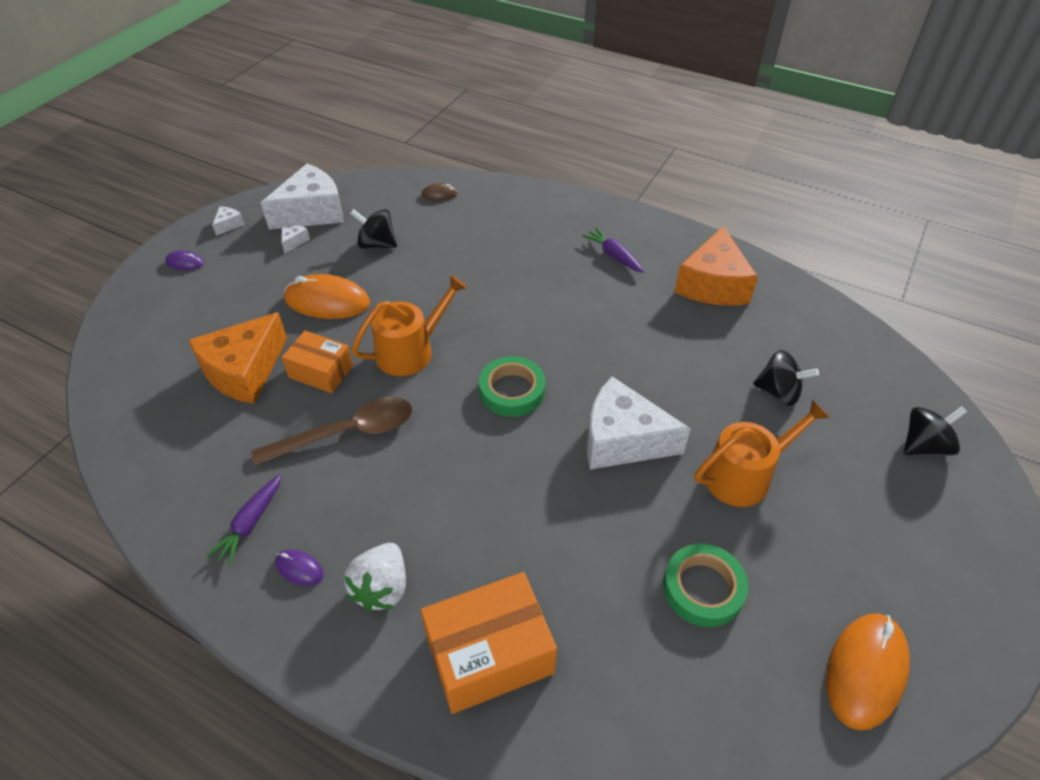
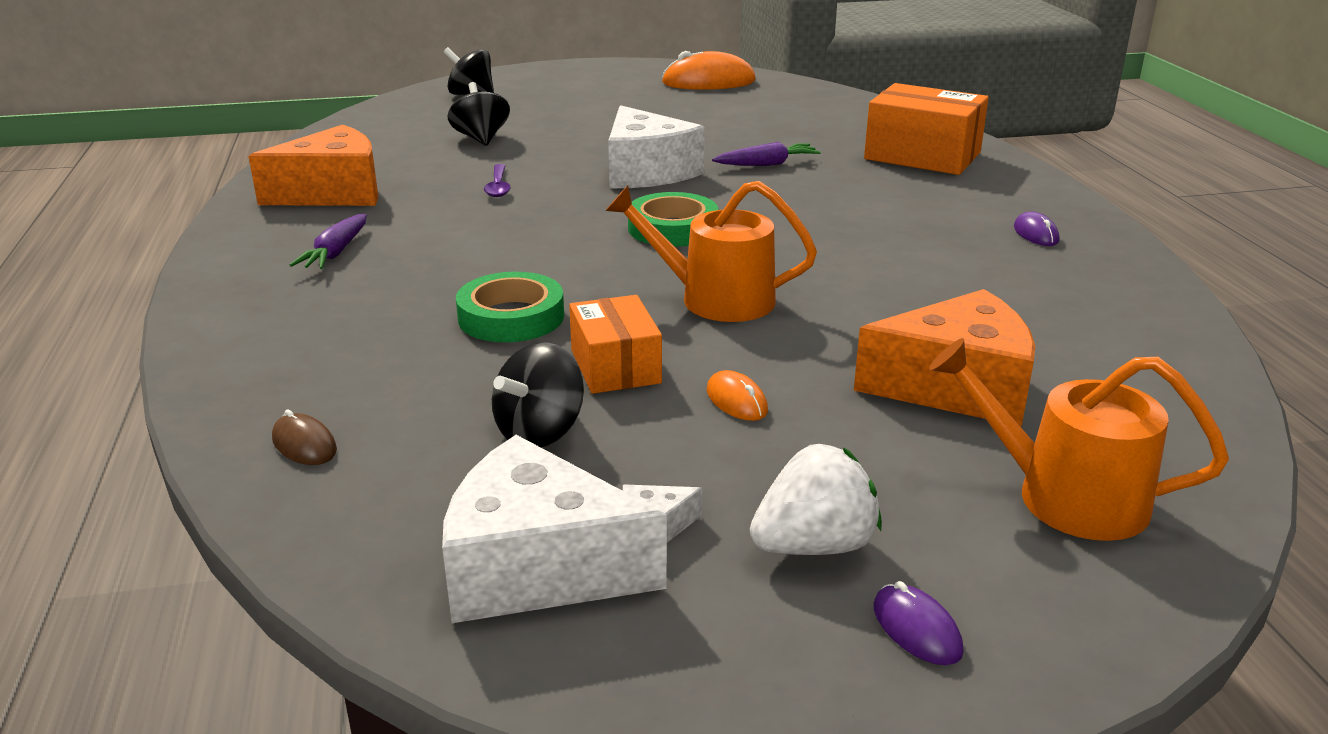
camera: 130 degrees left, 20 degrees down
purple carrot [207,474,282,566] -> purple carrot moved to [712,142,821,166]
white cheese [212,206,245,236] -> none
brown spoon [251,397,412,466] -> none
orange box [282,331,353,393] -> orange box moved to [569,295,662,394]
orange mouse [284,274,370,319] -> orange mouse [706,370,768,421], size x0.47
white strawberry [344,543,406,612] -> white strawberry moved to [750,444,882,555]
black spinning top [350,209,397,248] -> black spinning top turned 60 degrees clockwise [492,342,584,447]
green tape [663,544,748,627] -> green tape moved to [456,272,564,342]
orange watering can [695,399,830,507] -> orange watering can moved to [929,338,1229,541]
none -> purple spoon [484,164,511,197]

